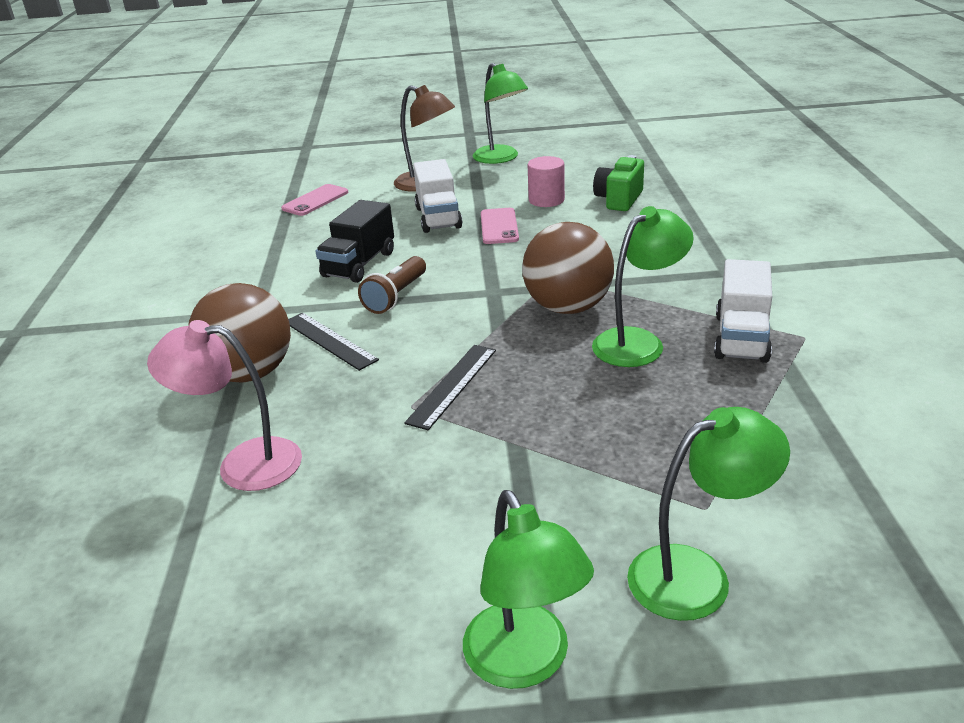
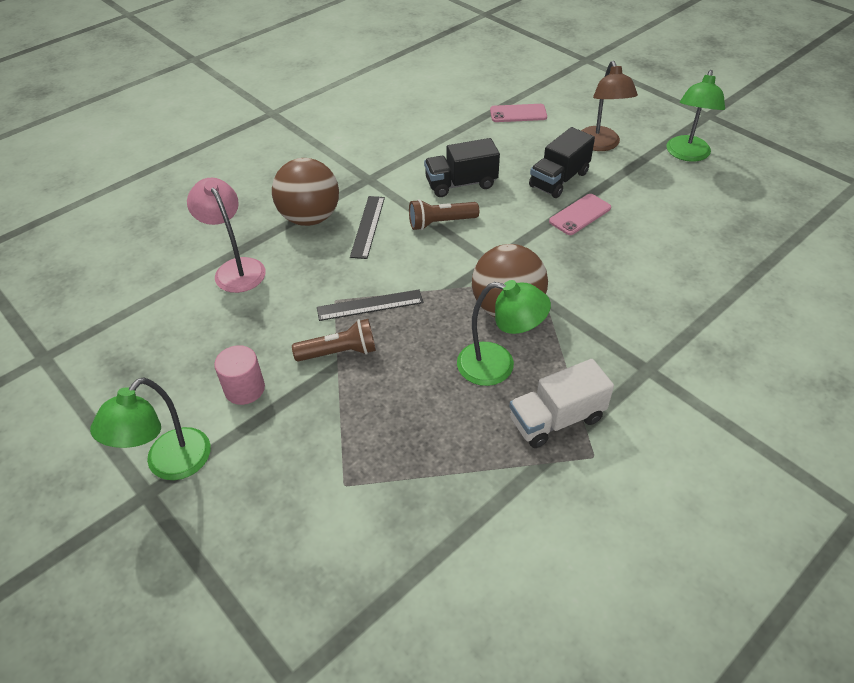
camera: 50 degrees right, 15 degrees up
white truck [413,159,463,233] -> black truck [529,127,595,198]
pink cylinder [528,156,565,207] -> pink cylinder moved to [214,345,265,405]
green camera [593,155,644,211] -> none
green lamp [627,407,790,621] -> none
none -> brown flashlight [292,319,376,362]

